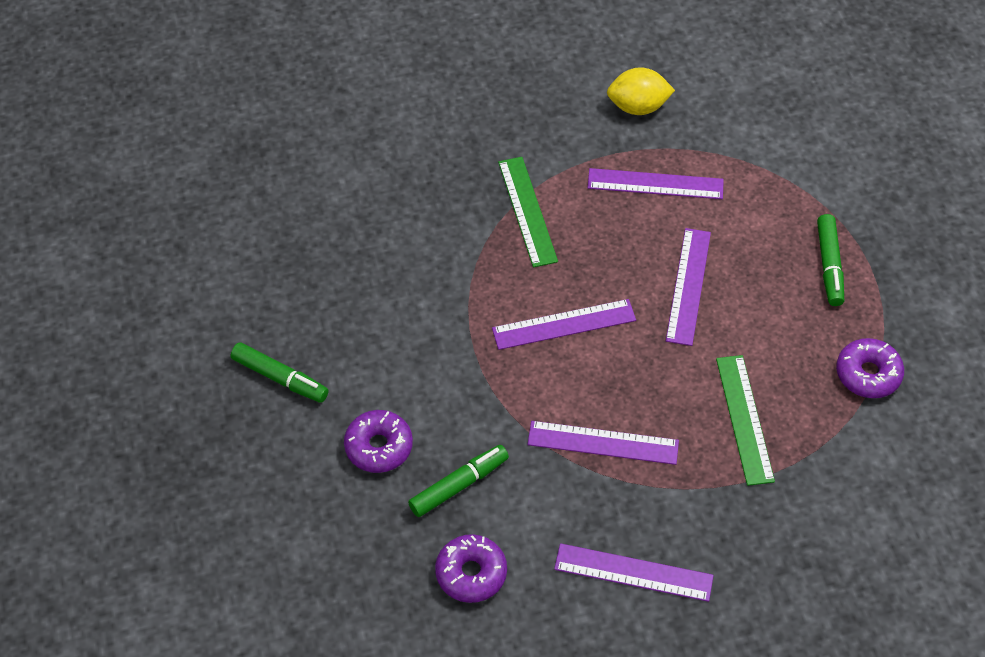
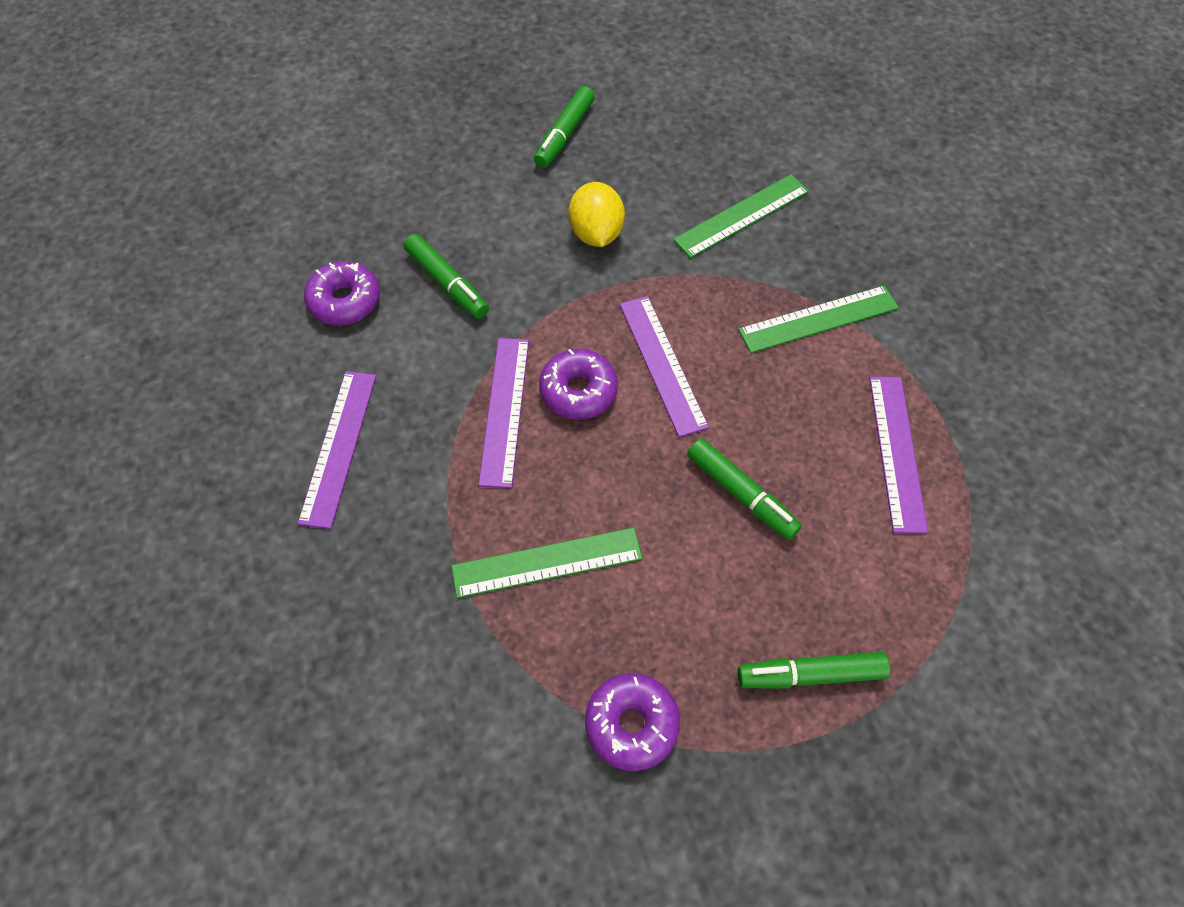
camera: 85 degrees right, 5 degrees up
purple donut [344,410,413,473] -> purple donut moved to [539,349,618,420]
yellow lemon [607,67,675,115] -> yellow lemon moved to [568,182,625,247]
purple ruler [666,228,711,346] -> green marker [687,438,802,540]
none -> green ruler [673,174,809,258]

